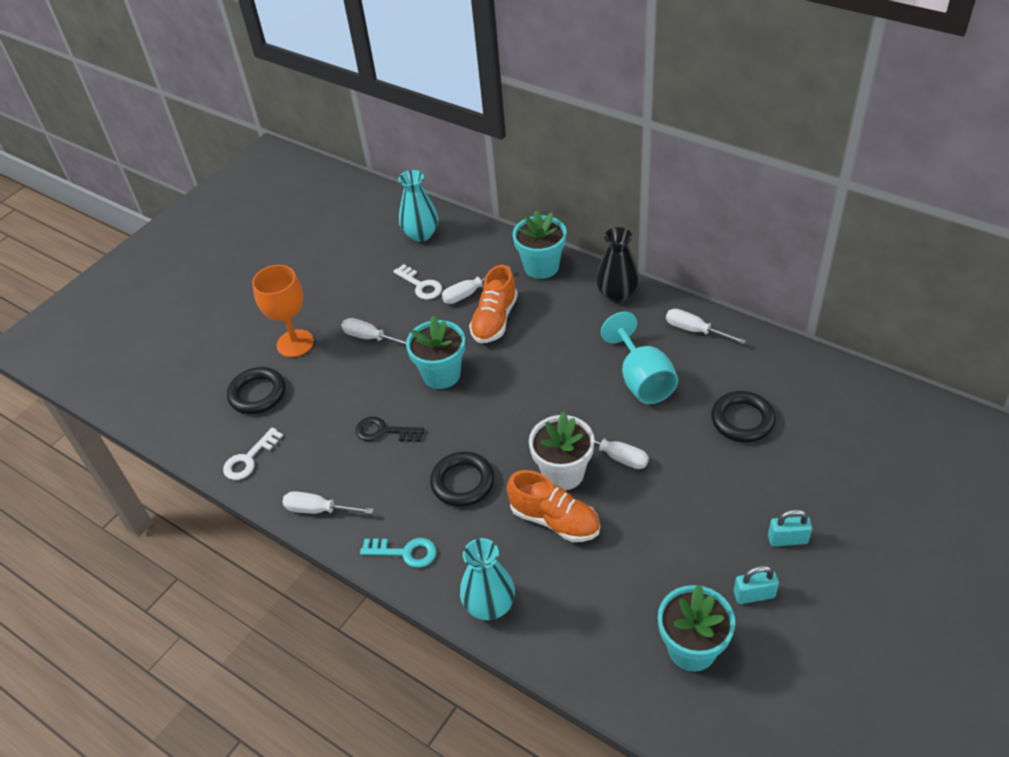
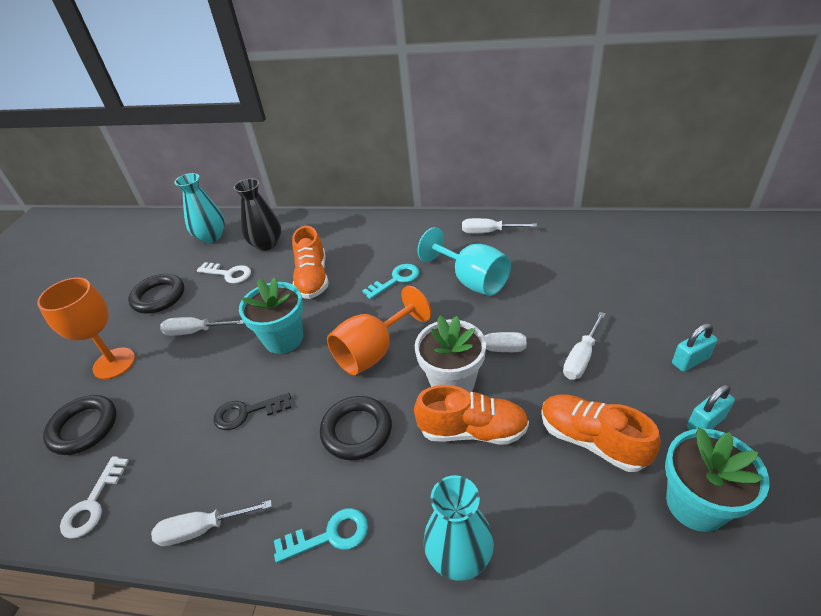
camera: 25 degrees left, 5 degrees down
white screwdriver [442,265,511,304] -> white screwdriver moved to [563,312,606,380]
turquoise flower pot [512,210,567,279] -> none
black vase [596,227,639,303] -> black vase moved to [234,178,281,251]
black ring [711,391,776,442] -> black ring moved to [128,274,184,314]
none -> orange goblet [327,286,431,375]
none -> turquoise key [362,264,420,300]
none -> orange shoe [541,394,661,472]

